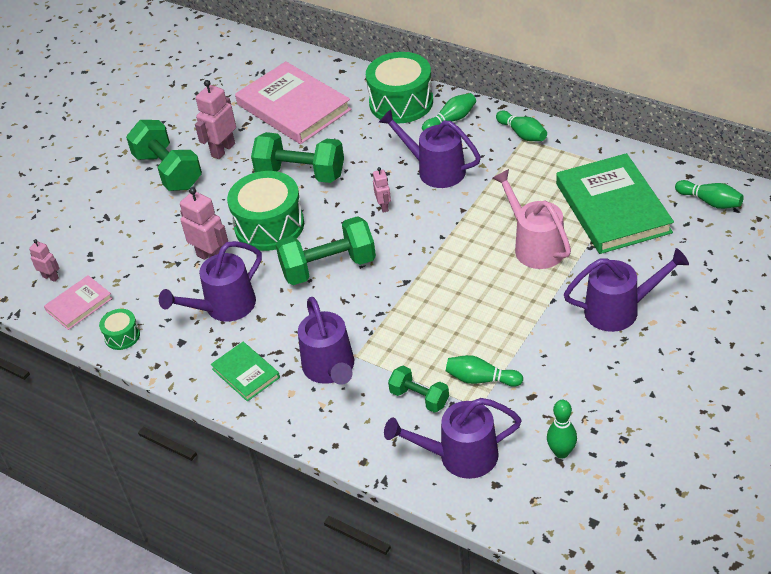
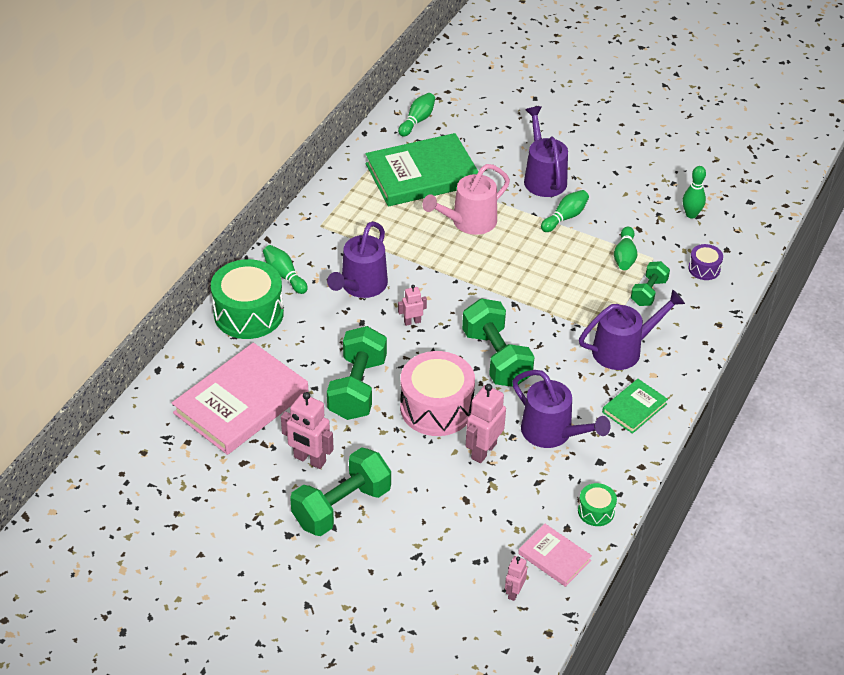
camera: 100 degrees left, 0 degrees up
green drum [227,171,304,251] -> pink drum [400,351,475,436]
purple watering can [384,398,522,479] -> purple drum [688,244,723,280]
green bowling pin [496,111,547,141] -> green bowling pin moved to [541,190,589,232]

